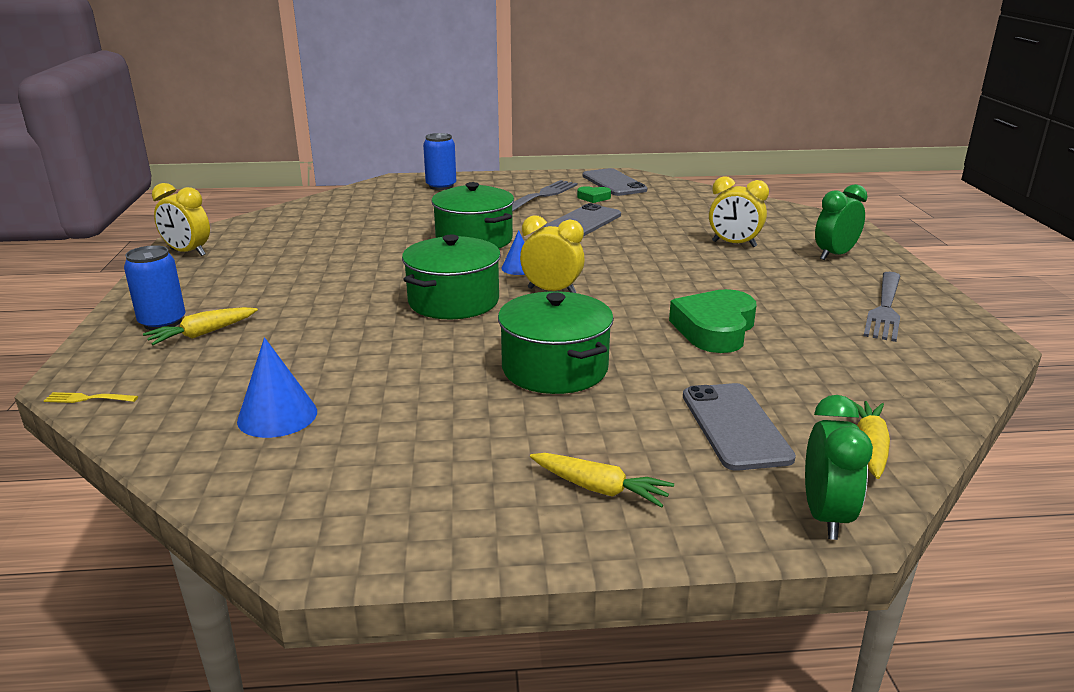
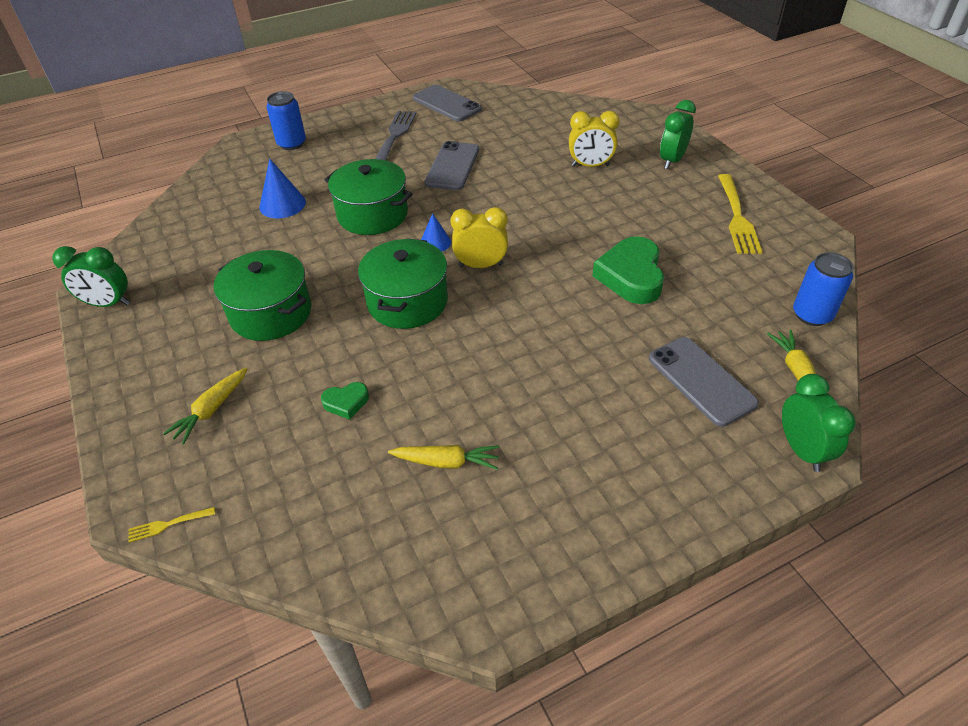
camera: 20 degrees left, 20 degrees up
blue can [124,245,186,330] -> blue can moved to [793,252,853,326]
yellow clock [152,183,210,256] -> green clock [52,246,130,307]
blue cone [237,337,317,438] -> blue cone moved to [259,158,306,218]
green pot [498,291,614,394] -> green pot moved to [214,250,311,341]
yellow carrot [530,453,674,508] -> yellow carrot moved to [388,445,500,470]
green heart [577,186,611,203] -> green heart moved to [321,382,369,420]
grey fork [863,272,900,342] -> yellow fork [718,174,762,254]

